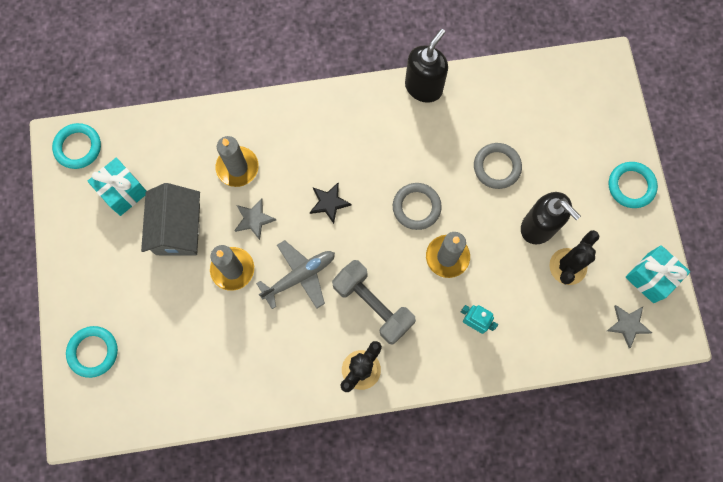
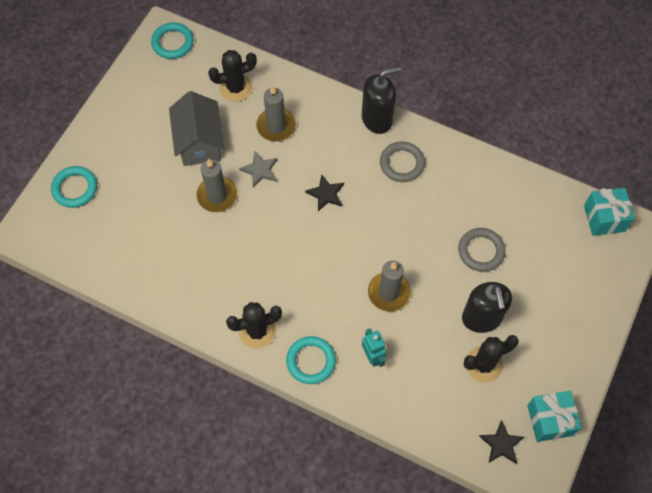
camera: 35 degrees right, 10 degrees down
turquoise gift [87,158,146,216] -> turquoise gift moved to [584,188,635,236]
grey house [141,183,200,255] -> grey house turned 45 degrees counterclockwise [169,91,224,166]
grey plane [256,240,335,309] -> none
grey dumbbell [332,260,416,345] -> none
grey ring [393,183,442,230] -> grey ring moved to [380,142,425,182]
black soap dispenser [405,29,448,103] -> black soap dispenser moved to [362,66,401,134]
grey star [607,305,652,348] -> black star [479,420,524,464]
turquoise ring [609,162,658,208] -> turquoise ring moved to [286,336,336,384]
none -> black cactus [208,50,257,102]

